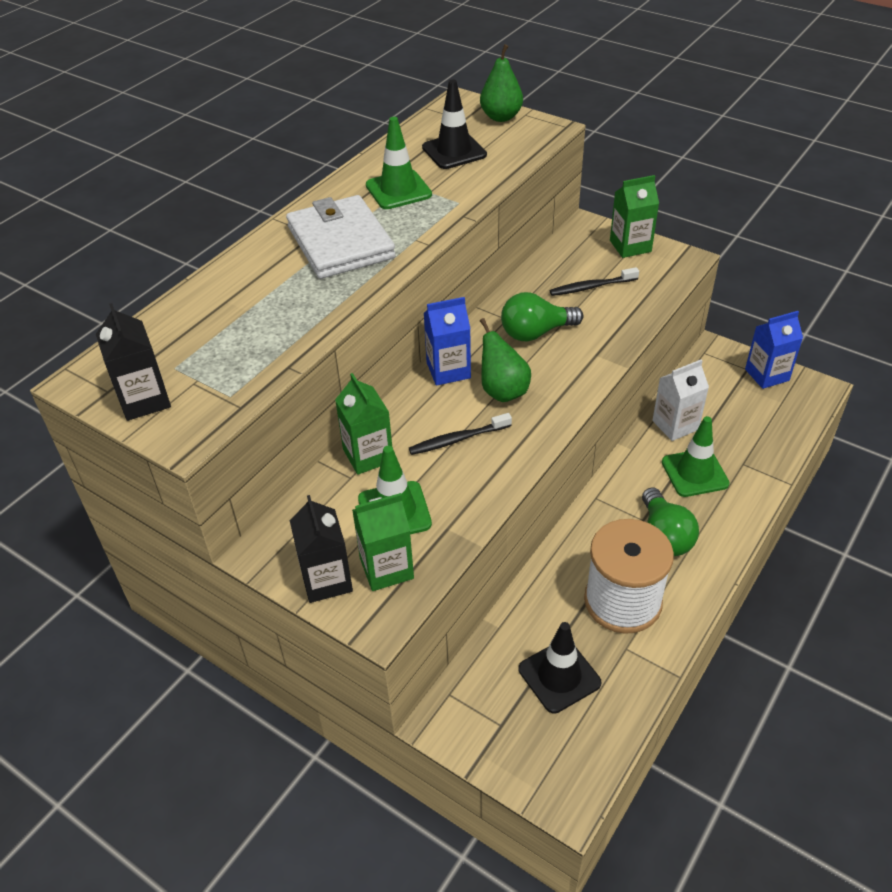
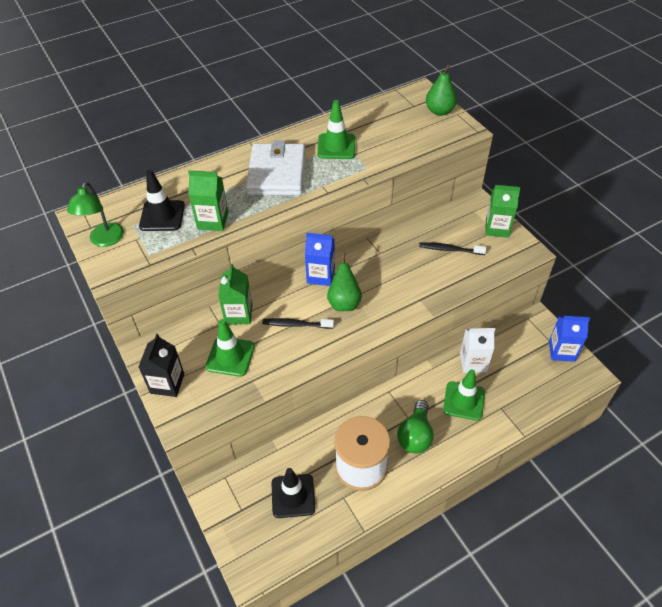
camera: 25 degrees right, 5 degrees up
black carton [96,303,171,421] -> green lamp [67,182,124,247]
green carton [352,493,414,591] -> green carton moved to [188,170,229,231]
black traffic cone [422,79,487,169] -> black traffic cone moved to [139,169,185,231]
green light bulb [501,292,583,341] -> none

